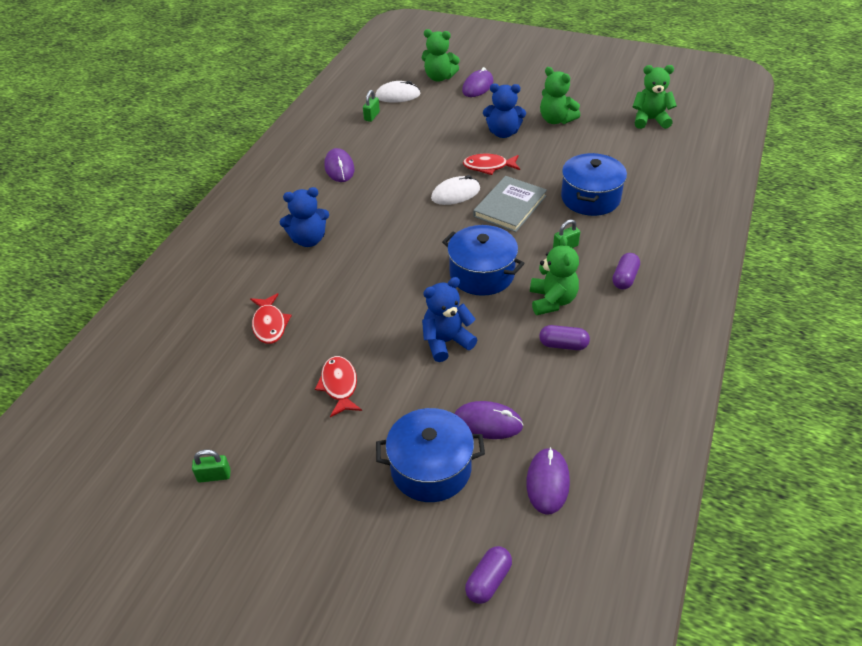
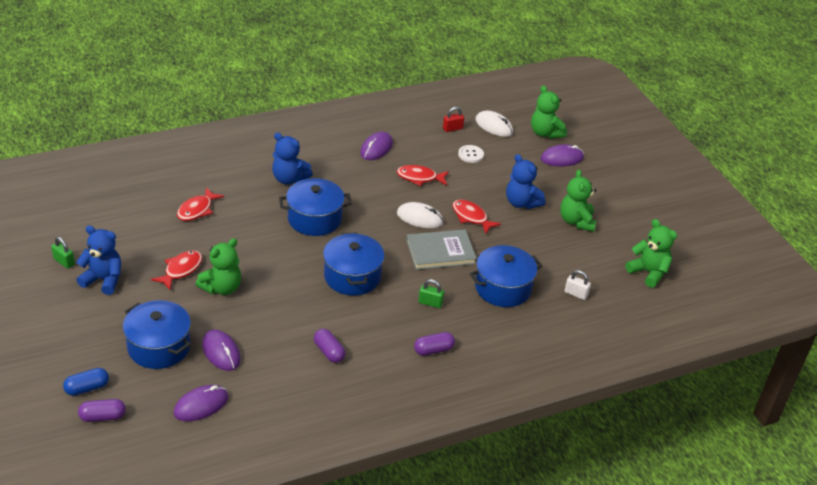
camera: 40 degrees right, 5 degrees down
green padlock [363,90,380,122] -> red padlock [443,107,464,132]
blue teddy bear [422,277,477,362] -> blue teddy bear moved to [76,225,121,295]
green teddy bear [530,236,579,315] -> green teddy bear moved to [196,238,241,295]
none -> blue capsule [63,368,109,396]
none -> blue pot [279,178,352,236]
none -> red fish [397,165,449,186]
none -> white button [458,145,484,163]
none -> white padlock [565,270,591,300]

